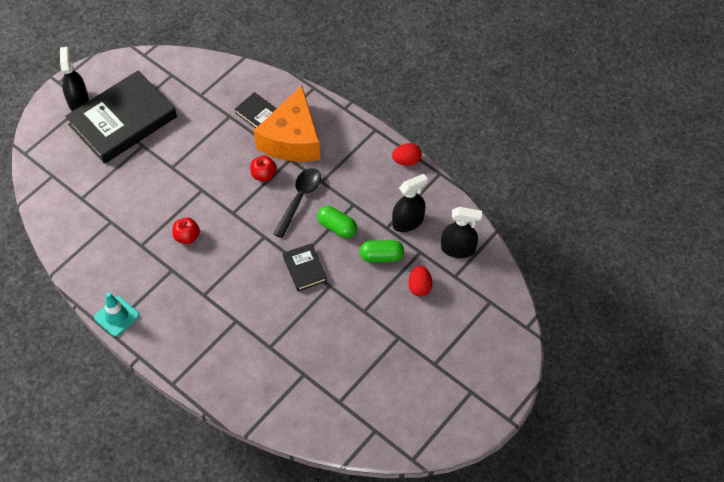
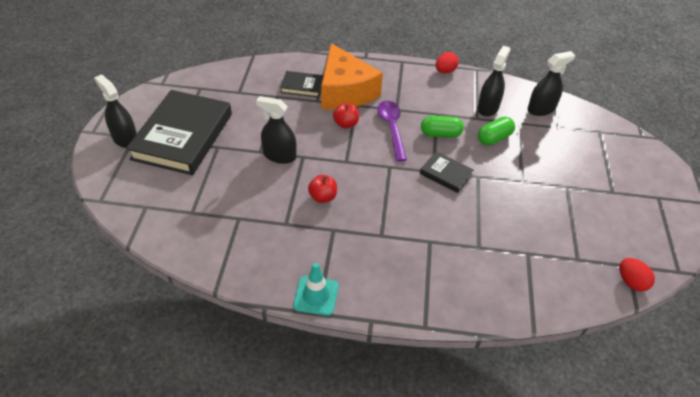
camera: 35 degrees left, 10 degrees down
black spoon [273,168,321,238] -> purple spoon [377,100,407,161]
red egg [408,266,432,297] -> red egg moved to [620,258,655,291]
none -> black spray bottle [256,96,297,164]

